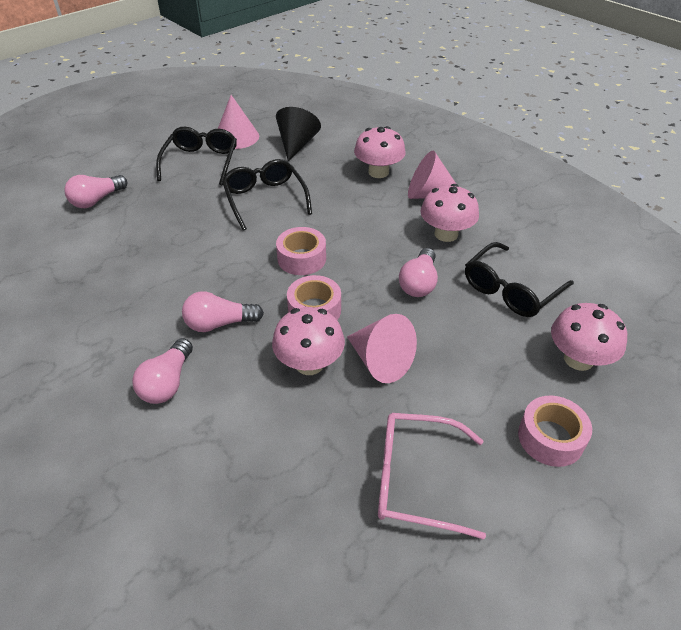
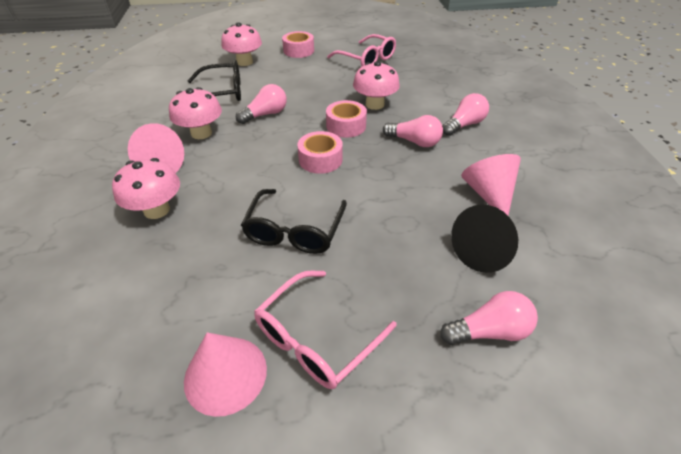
camera: 145 degrees left, 0 degrees up
black glasses [156,127,237,185] -> pink glasses [254,271,397,389]
black cone [276,107,321,162] -> black cone moved to [451,204,518,273]
pink cone [347,314,417,383] -> pink cone moved to [461,154,521,215]

